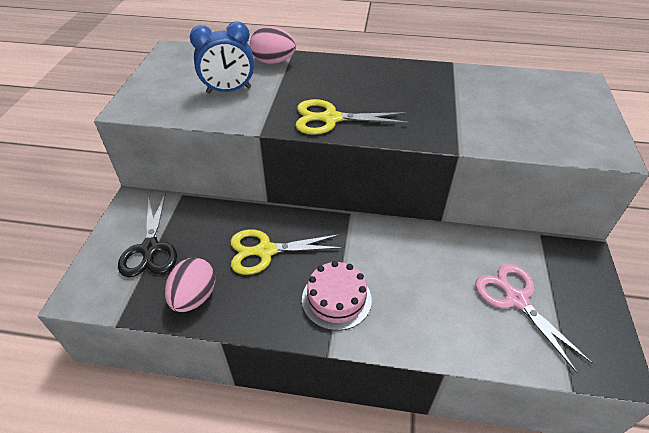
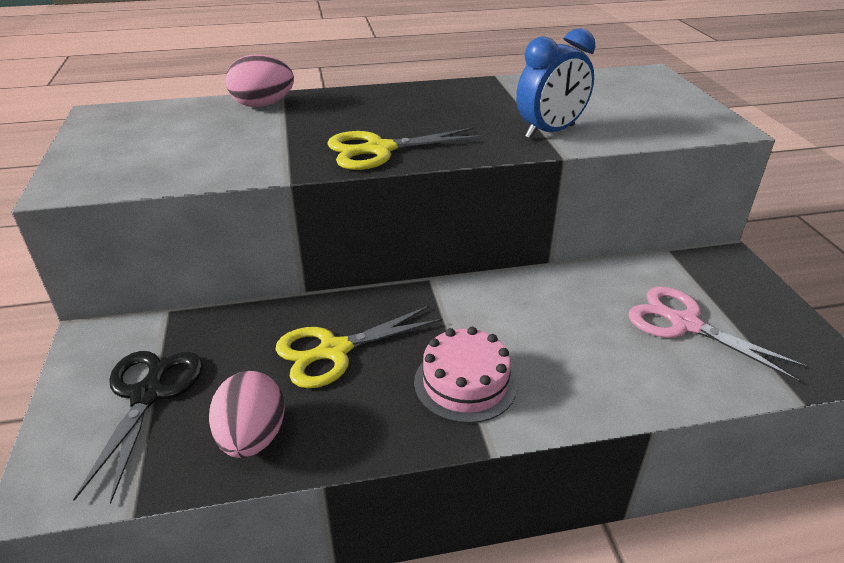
camera: 20 degrees left, 10 degrees down
black scissors [118,192,177,277] -> black scissors turned 150 degrees counterclockwise [73,351,203,504]
blue clock [190,22,254,94] -> blue clock moved to [516,28,595,139]

